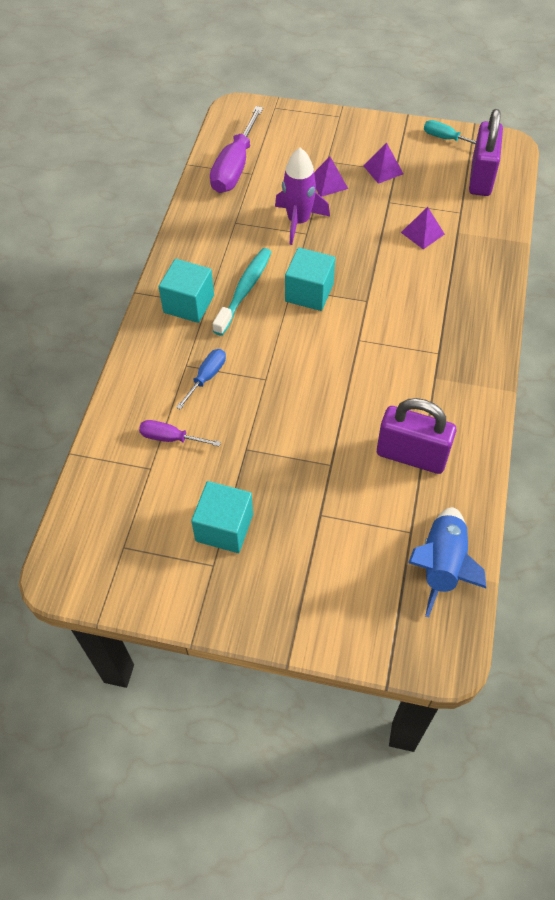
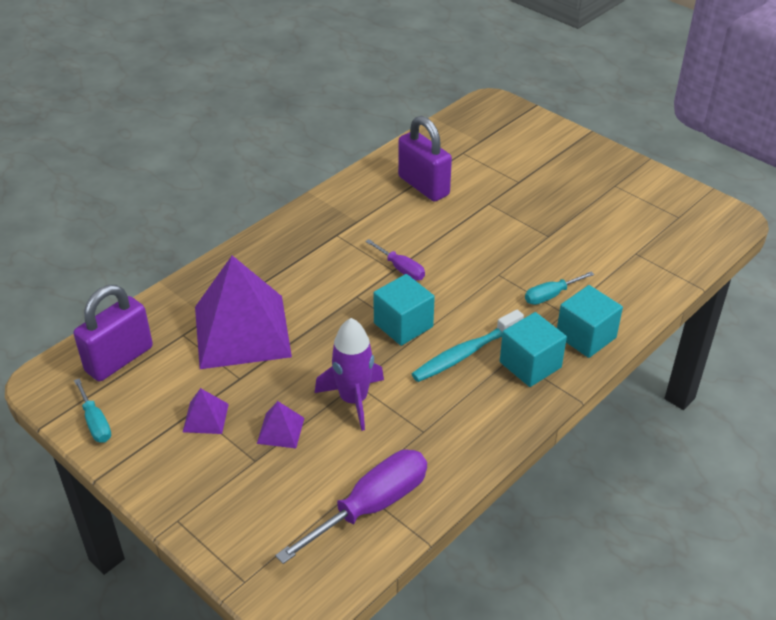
camera: 150 degrees left, 15 degrees down
purple screwdriver [139,420,221,447] -> purple screwdriver moved to [365,239,425,281]
blue screwdriver [176,349,226,410] -> turquoise screwdriver [525,272,594,305]
turquoise cube [191,481,253,553] -> turquoise cube moved to [557,285,623,358]
purple pyramid [401,207,445,249] -> purple pyramid [195,255,292,369], size x2.45
blue rocket [408,507,486,617] -> none

